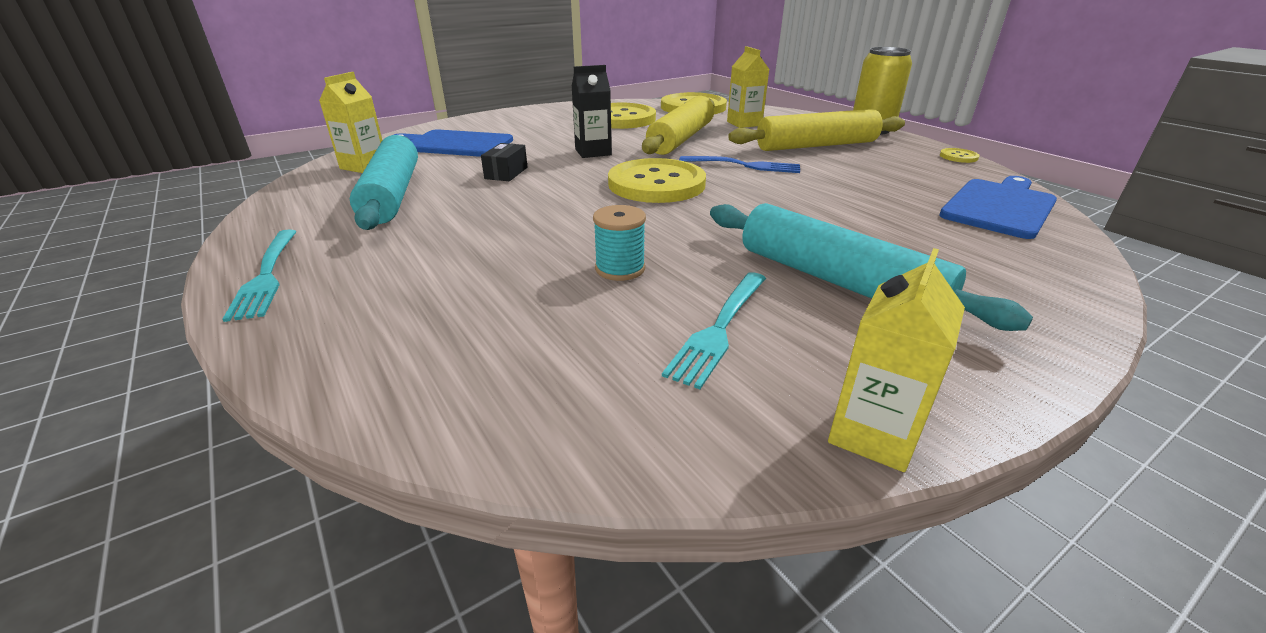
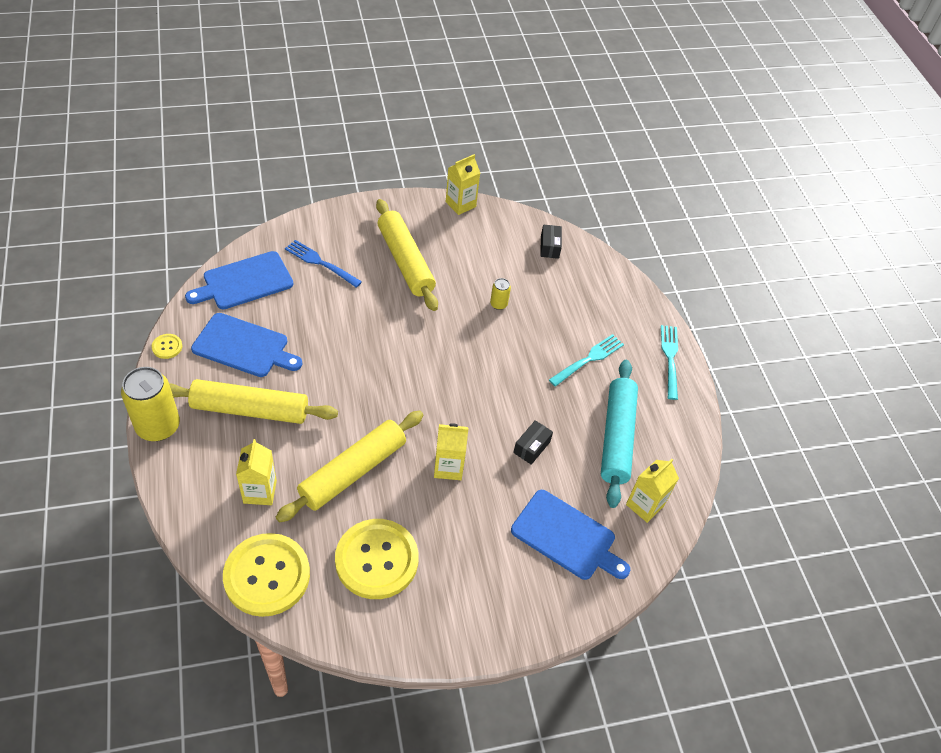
camera: 165 degrees left, 20 degrees up
black carton [571,65,612,158] -> yellow carton [434,423,469,480]
turquoise spool [593,205,646,281] -> yellow can [490,278,511,310]
yellow button [608,158,706,203] -> none
turquoise fork [662,272,766,389] -> turquoise fork moved to [549,334,624,387]
blue fork [679,156,800,173] -> blue fork moved to [285,240,362,288]
turquoise rolling pin [710,203,1033,331] -> yellow rolling pin [376,199,438,311]
none -> blue cutting board [191,313,302,377]
none -> black box [540,224,562,259]

